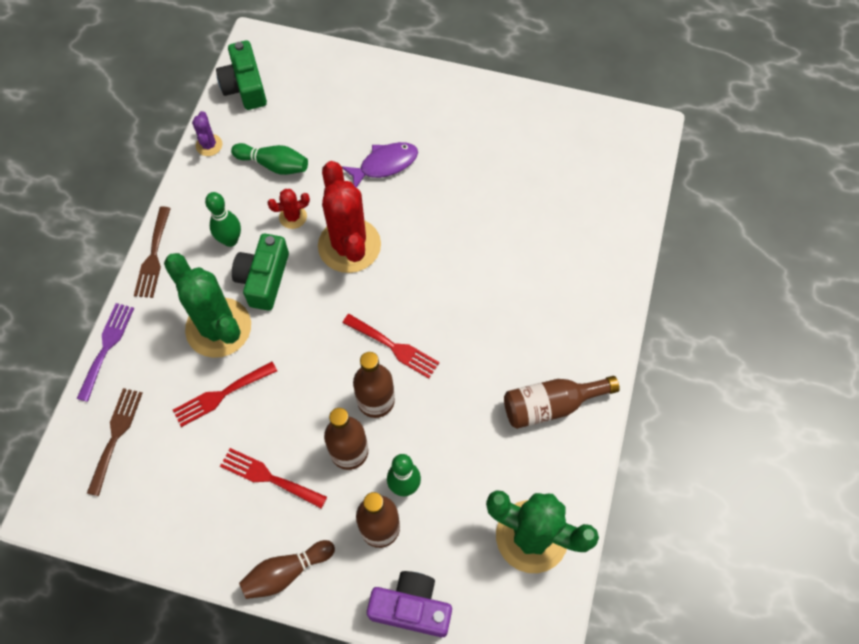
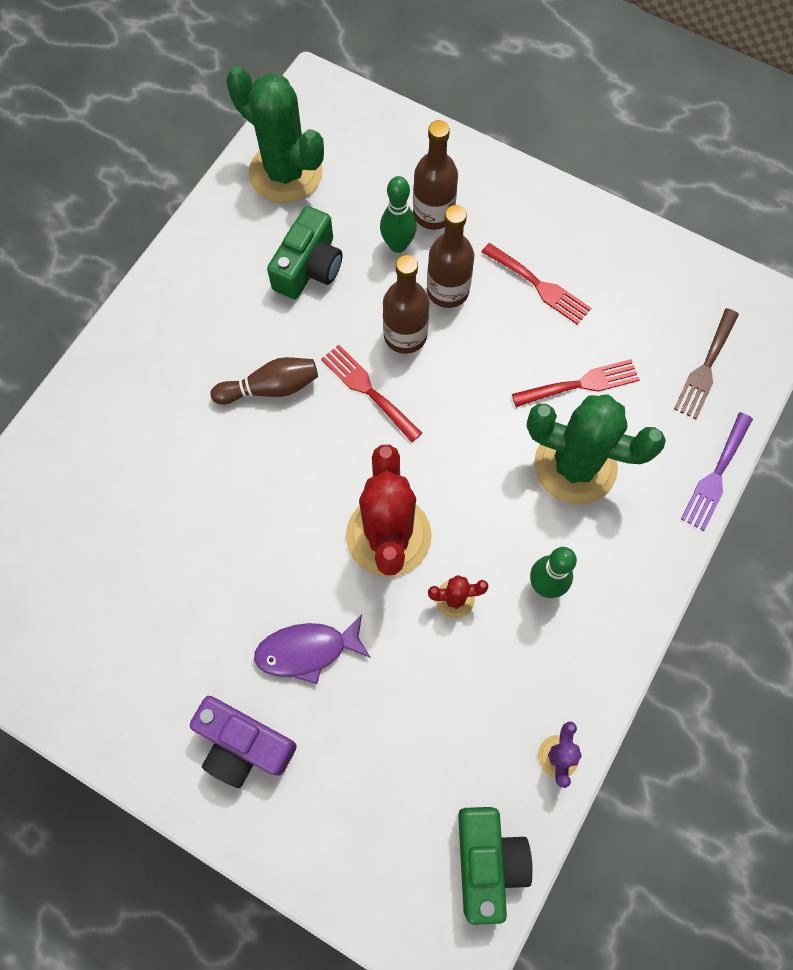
camera: 165 degrees left, 5 degrees up
brown fork [134,207,171,298] -> none
green cactus [164,253,251,358] -> green cactus turned 45 degrees counterclockwise [527,394,666,505]
green bowling pin [231,143,308,175] -> none
green camera [232,234,289,311] -> green camera moved to [267,206,342,299]
brown bowling pin [239,540,335,599] -> brown bowling pin moved to [210,357,318,404]
purple camera [367,571,452,637] -> purple camera moved to [190,696,297,788]
brown bottle [504,376,620,429] -> none

